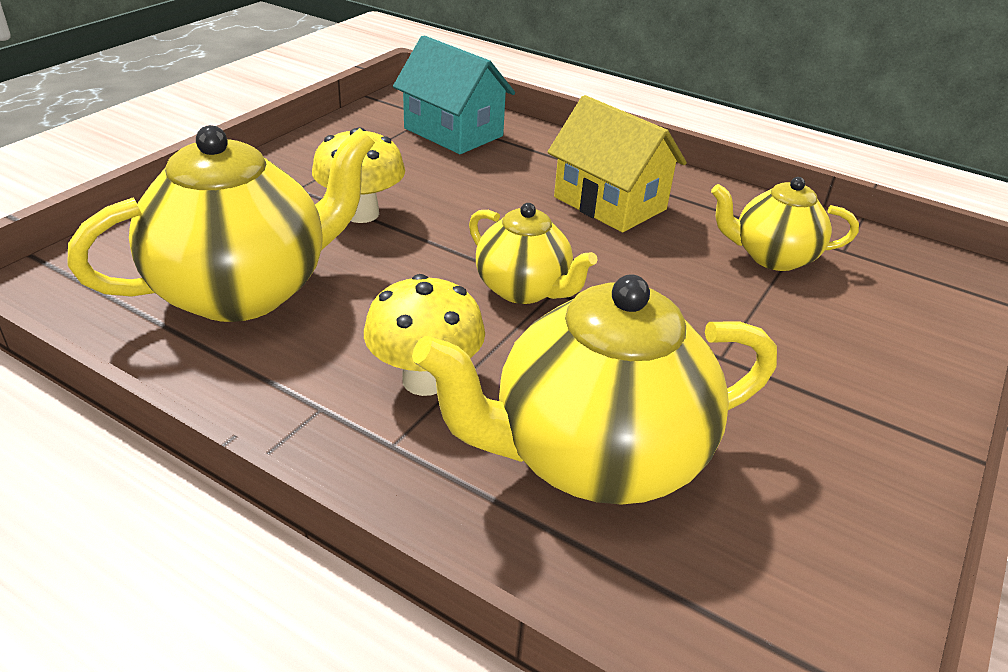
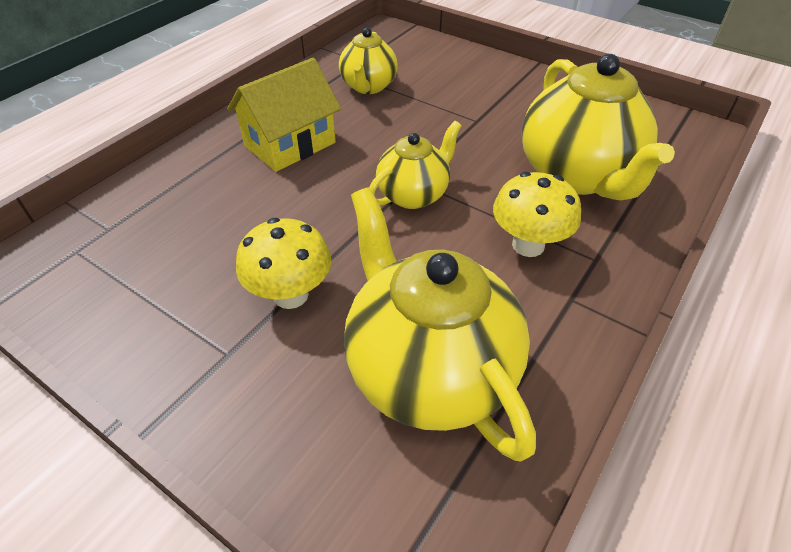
camera: 85 degrees left, 10 degrees up
turquoise house [393,35,515,154] -> none

